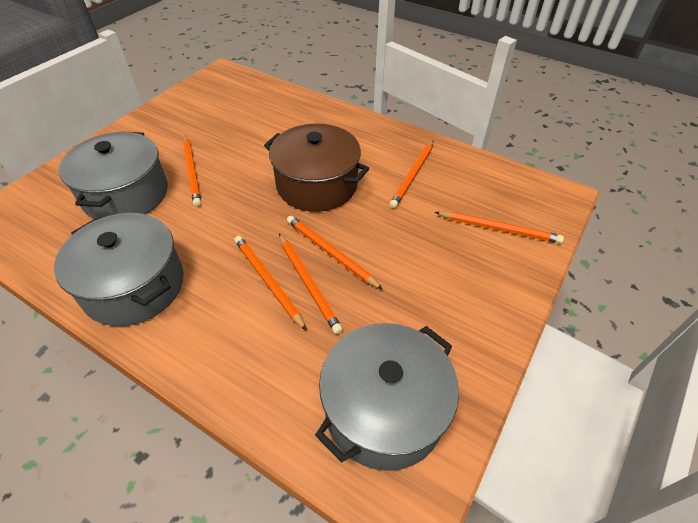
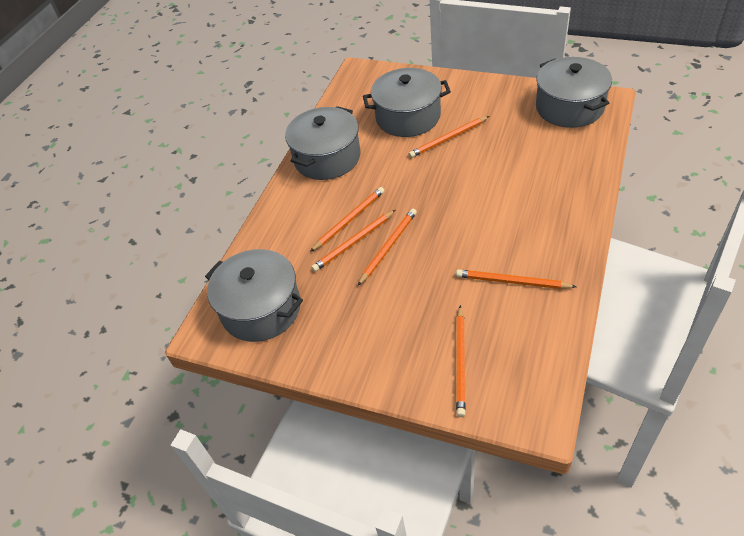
camera: 85 degrees right, 0 degrees up
brown pot [264,124,369,212] -> none
none -> grey pot [536,57,612,128]

